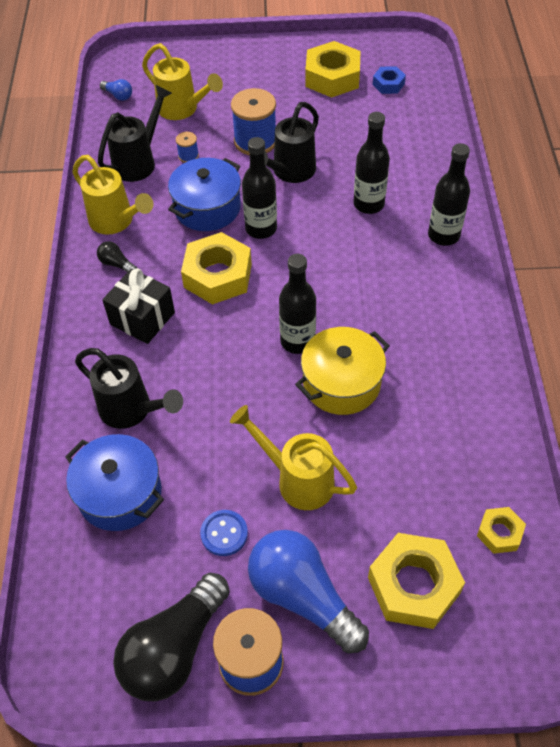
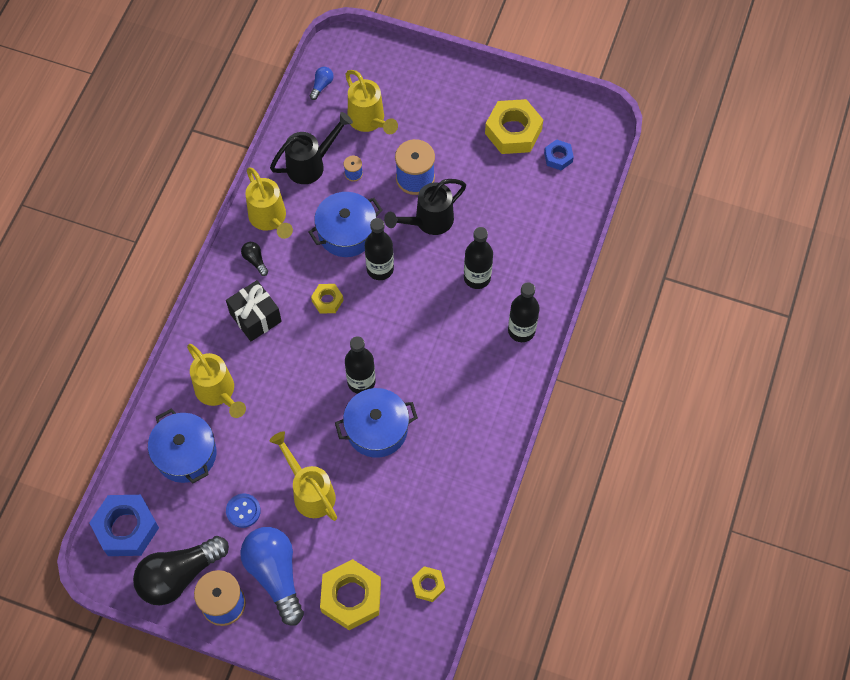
camera: 20 degrees right, 10 degrees up
black watering can [75,348,183,429] -> yellow watering can [187,344,246,418]
blue light bulb [100,79,132,101] -> blue light bulb turned 120 degrees counterclockwise [310,67,334,100]
yellow nut [181,232,252,305] -> yellow nut [311,284,344,314], size x0.52
yellow pot [295,327,390,415] -> blue pot [335,388,418,458]
none -> blue nut [89,495,159,556]

